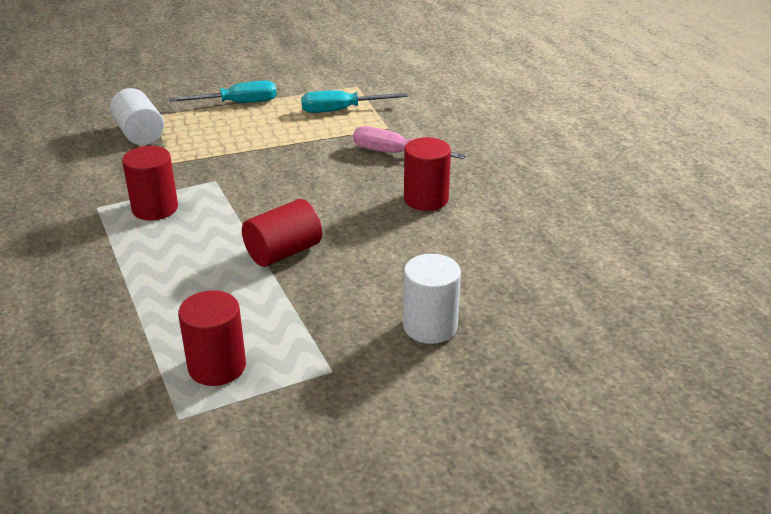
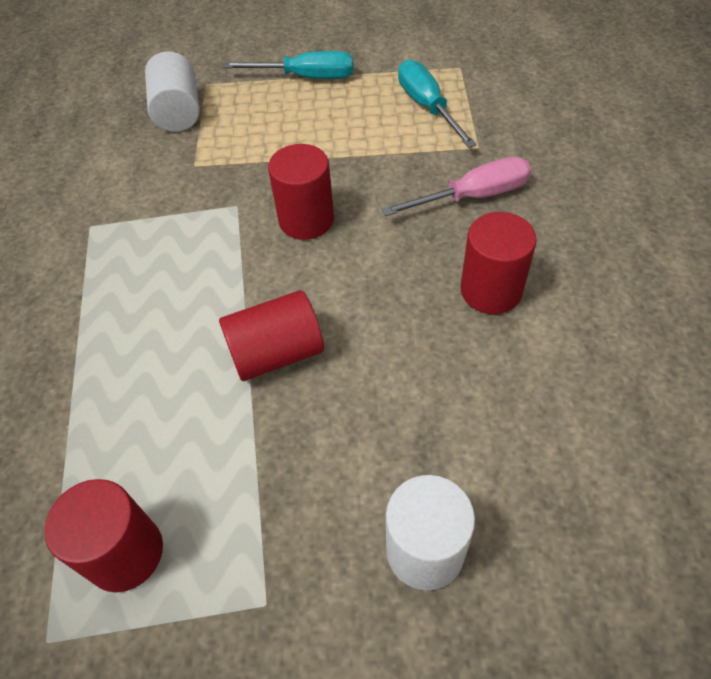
camera: 20 degrees right, 20 degrees up
red cylinder [122,146,178,221] -> red cylinder moved to [268,144,334,240]
turquoise screwdriver [301,91,408,113] -> turquoise screwdriver turned 60 degrees clockwise [398,60,477,148]
pink screwdriver [353,126,466,159] -> pink screwdriver turned 120 degrees clockwise [382,157,531,216]

